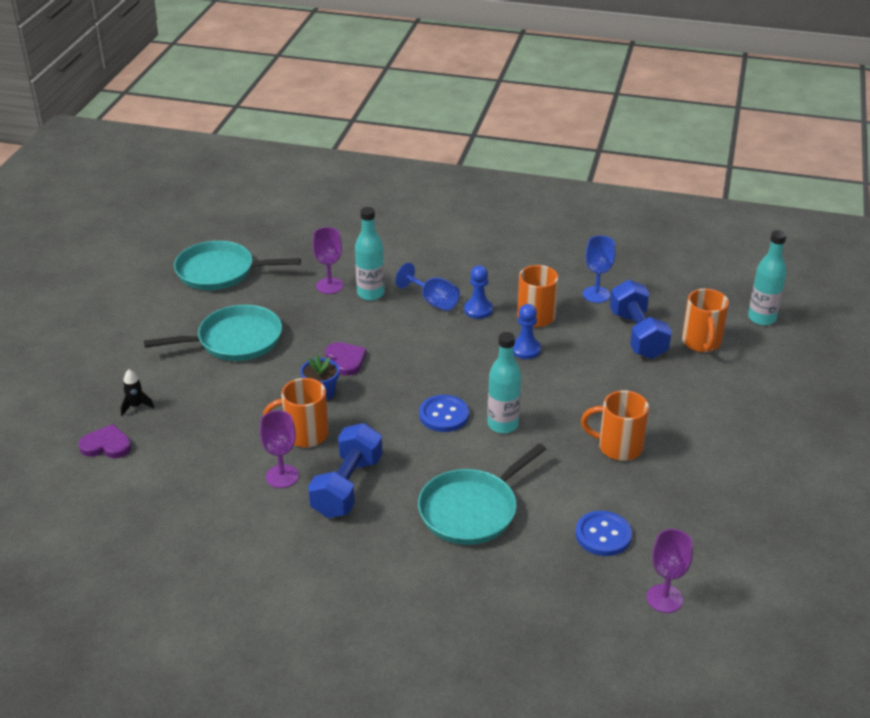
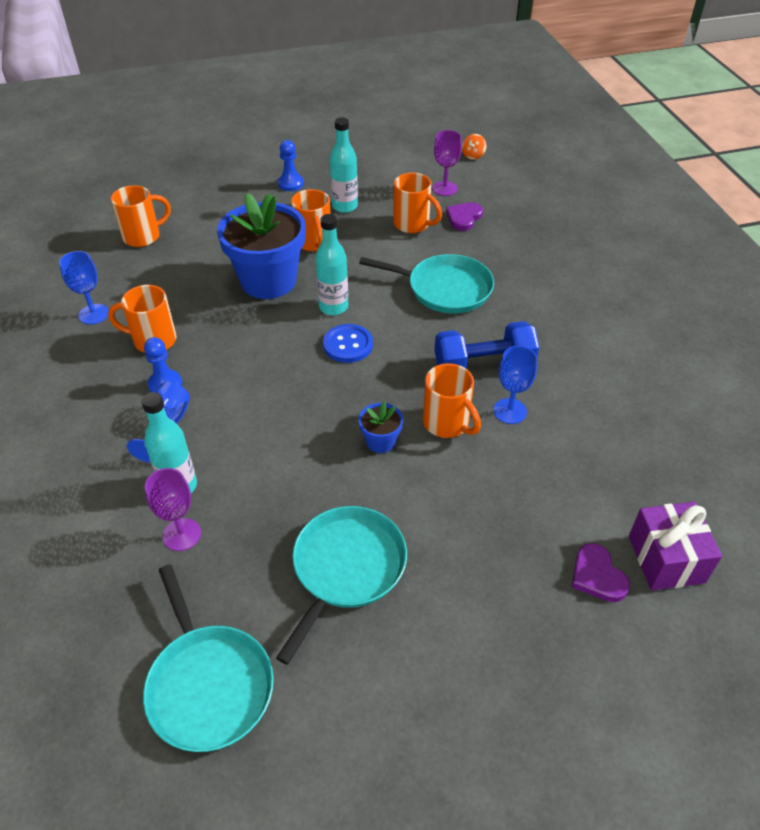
camera: 120 degrees left, 10 degrees up
black rocket [121,369,154,416] -> none
turquoise pan [144,305,282,361] -> turquoise pan turned 75 degrees clockwise [276,506,407,665]
purple goblet [260,410,299,488] -> blue goblet [493,346,537,424]
purple heart [325,342,367,376] -> purple heart moved to [446,202,483,231]
blue pawn [514,304,541,359] -> blue pawn moved to [278,140,304,191]
blue button [575,511,632,556] -> orange mug [393,173,442,233]
blue dumbbell [610,280,672,359] -> none
turquoise bottle [748,230,787,325] -> turquoise bottle moved to [330,117,358,213]
none -> blue flower pot [217,193,306,299]
none -> orange spinning top [462,134,487,160]
none -> purple gift [629,502,722,590]

